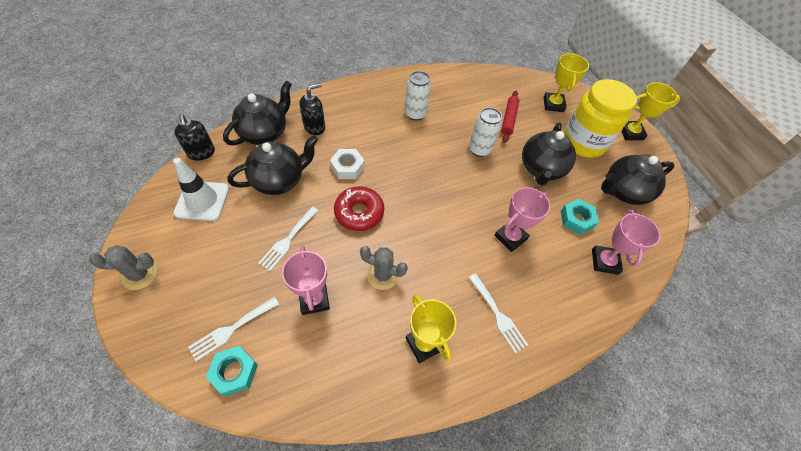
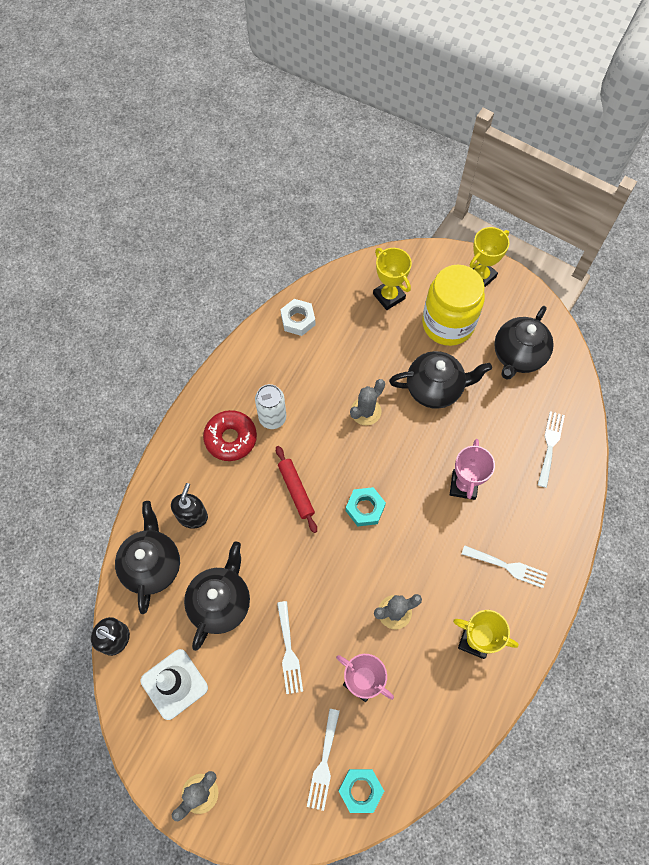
camera: 35 degrees left, 10 degrees up
white nut [330,149,365,179] -> white nut moved to [280,299,315,336]
red donut [334,186,384,231] -> red donut moved to [203,410,257,461]
white can [469,107,502,157] -> grey cactus [350,379,385,425]
red rolling pin [501,91,519,143] -> red rolling pin moved to [276,446,317,533]
black teapot [522,123,576,185] -> black teapot turned 75 degrees counterclockwise [389,351,492,409]
turquoise nut [561,199,599,235] -> turquoise nut moved to [346,487,386,526]
pink trophy [592,210,660,275] -> white fork [538,411,565,488]

